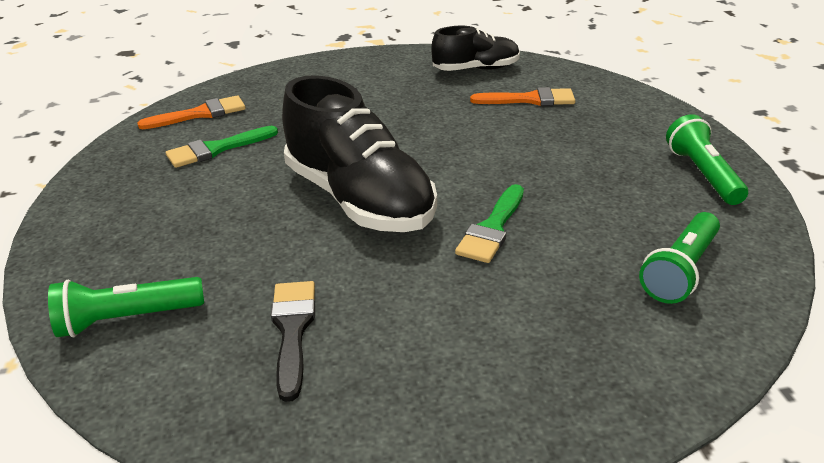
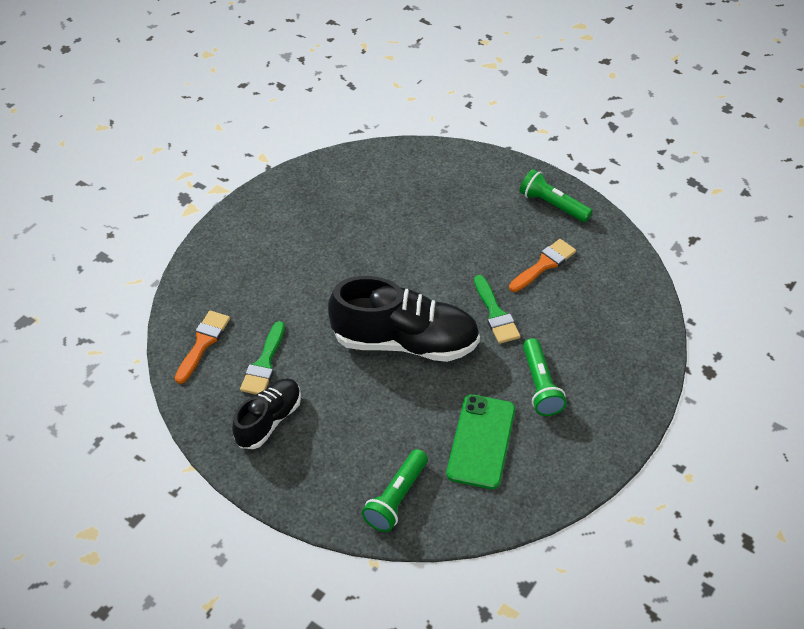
camera: 45 degrees left, 15 degrees up
black brush [271,281,315,402] -> green phone [446,394,515,489]
black shoe [431,26,520,71] -> black shoe moved to [232,378,301,449]
orange brush [470,87,575,106] -> orange brush moved to [509,239,576,292]
green flashlight [639,212,720,304] -> green flashlight moved to [523,338,567,416]

